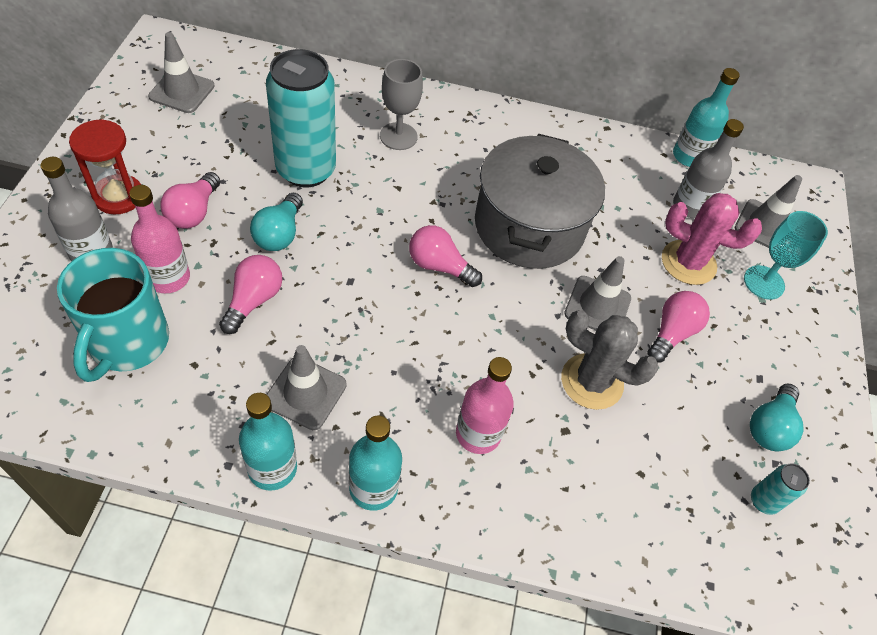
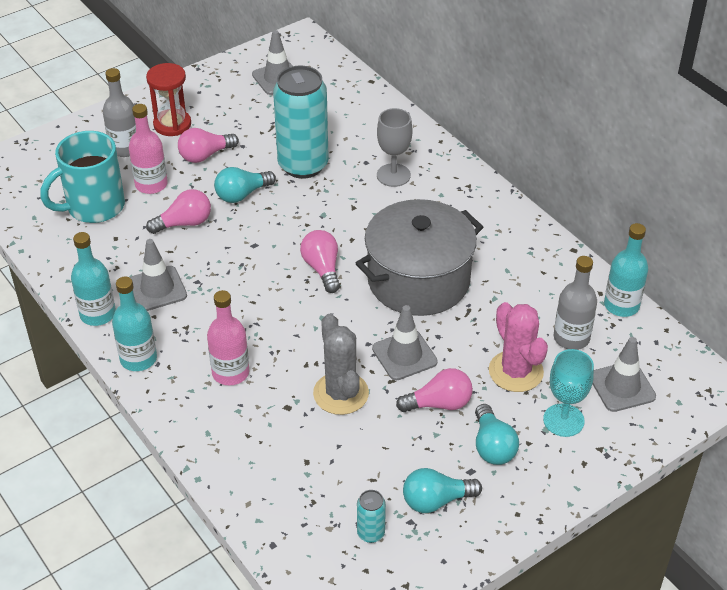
camera: 50 degrees right, 10 degrees down
none -> turquoise light bulb [475,404,519,465]

